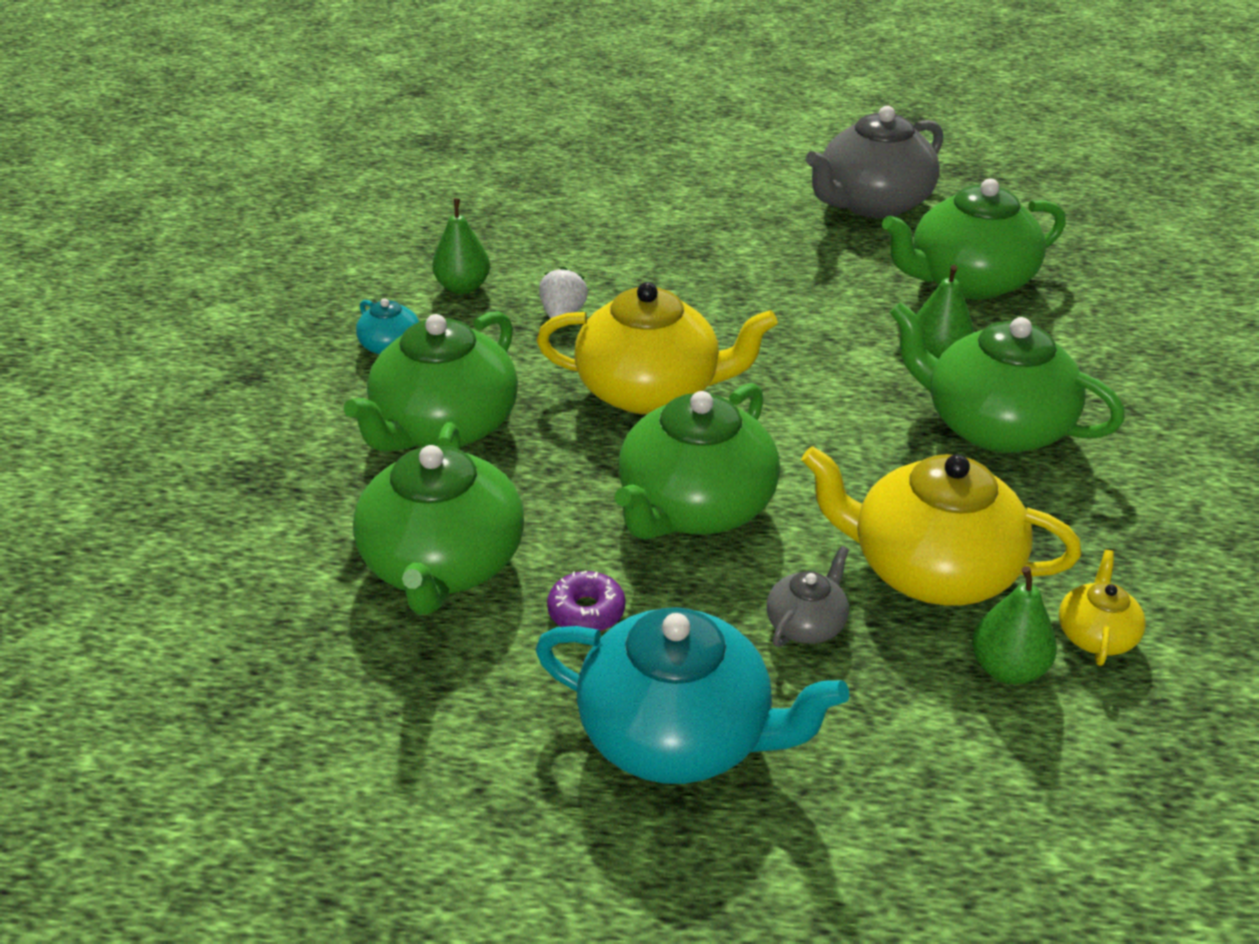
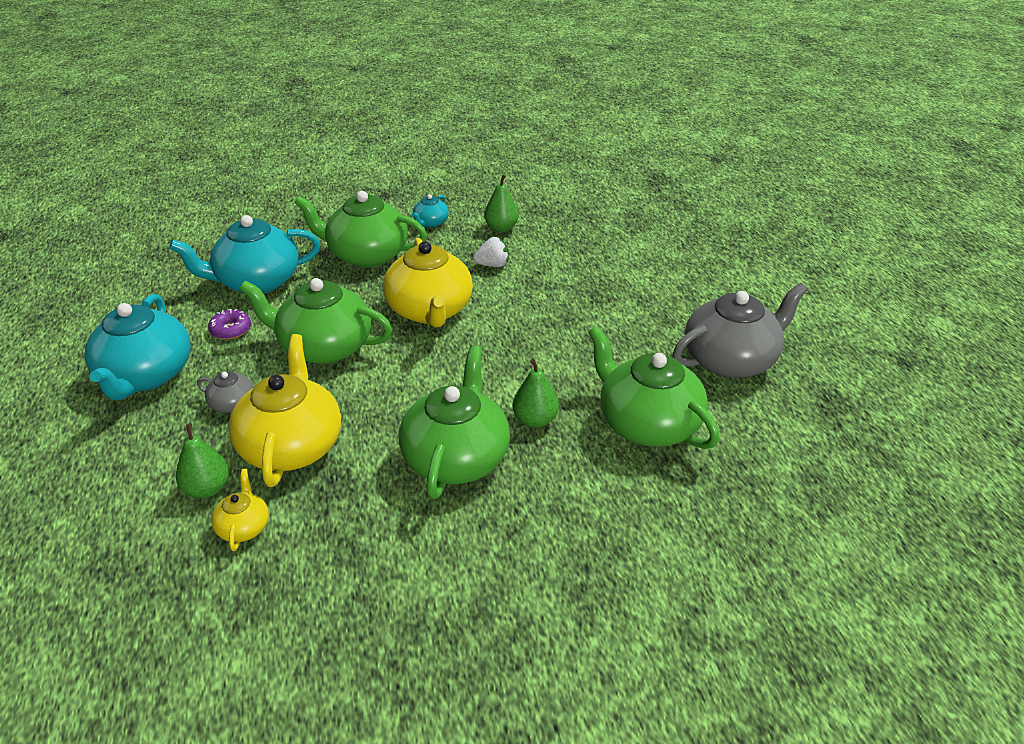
camera: 70 degrees right, 0 degrees up
green teapot [353,422,524,614] -> turquoise teapot [169,215,320,294]
grey teapot [805,106,943,218] -> grey teapot turned 120 degrees clockwise [673,283,808,378]
yellow teapot [1059,550,1146,666] -> yellow teapot turned 90 degrees counterclockwise [211,469,269,551]

